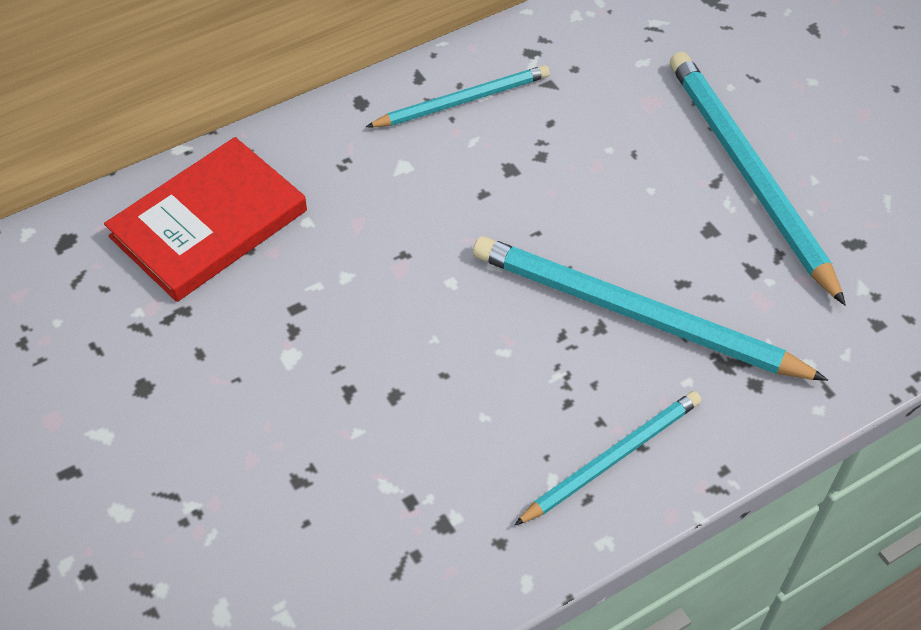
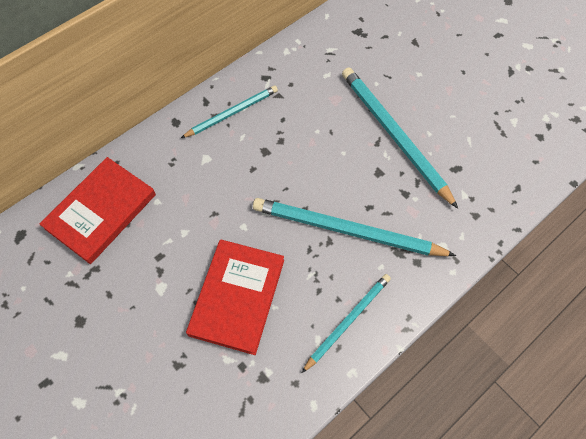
camera: 10 degrees left, 10 degrees up
none -> red book [186,239,284,355]

